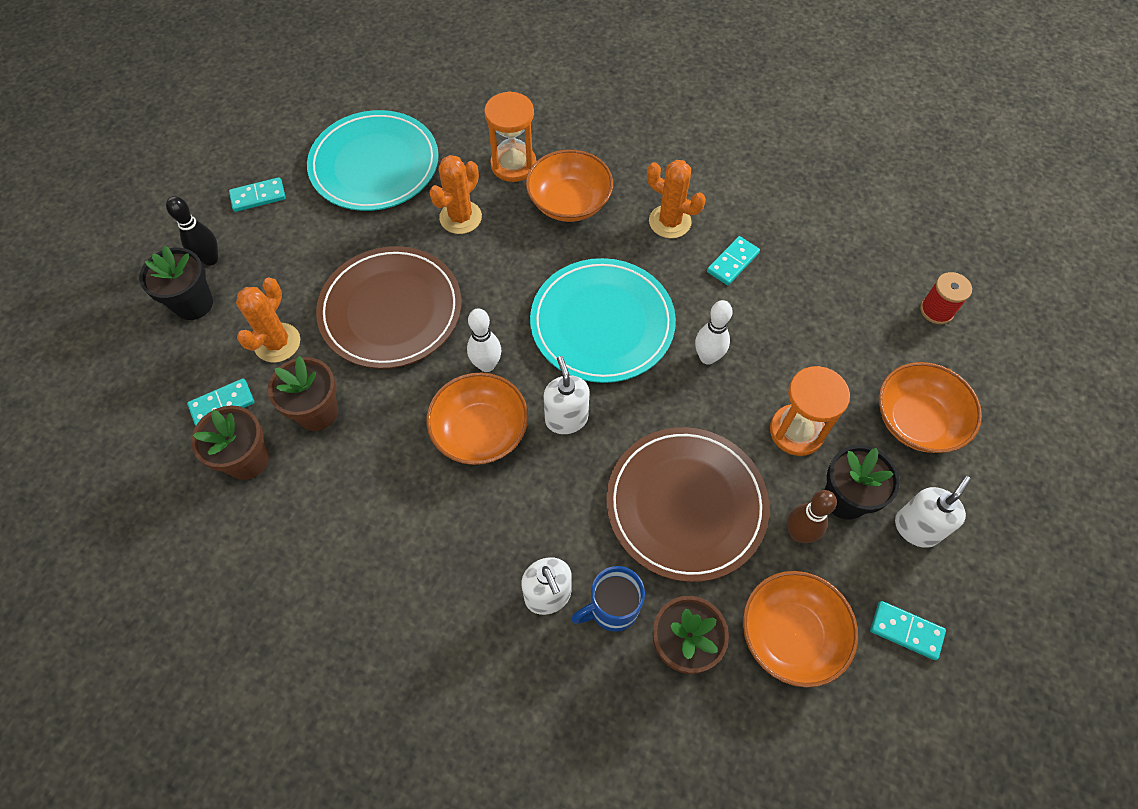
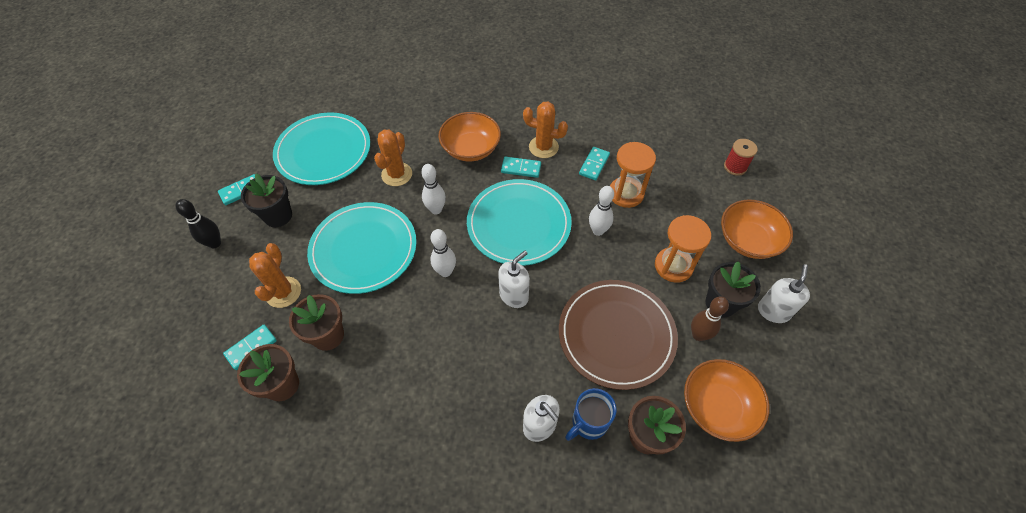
camera: 15 degrees left, 5 degrees down
black flower pot [139,246,213,320] -> black flower pot moved to [241,173,292,227]
brown plate [316,246,461,369] -> turquoise plate [307,202,417,294]
orange bowl [426,373,528,465] -> none
orange hourglass [484,91,536,182] -> orange hourglass moved to [610,142,656,208]
white soap dispenser [544,356,590,434] -> white soap dispenser turned 75 degrees clockwise [498,251,530,308]
turquoise domino [870,601,946,660] -> turquoise domino moved to [501,156,541,178]
none -> white bowling pin [421,164,446,214]

